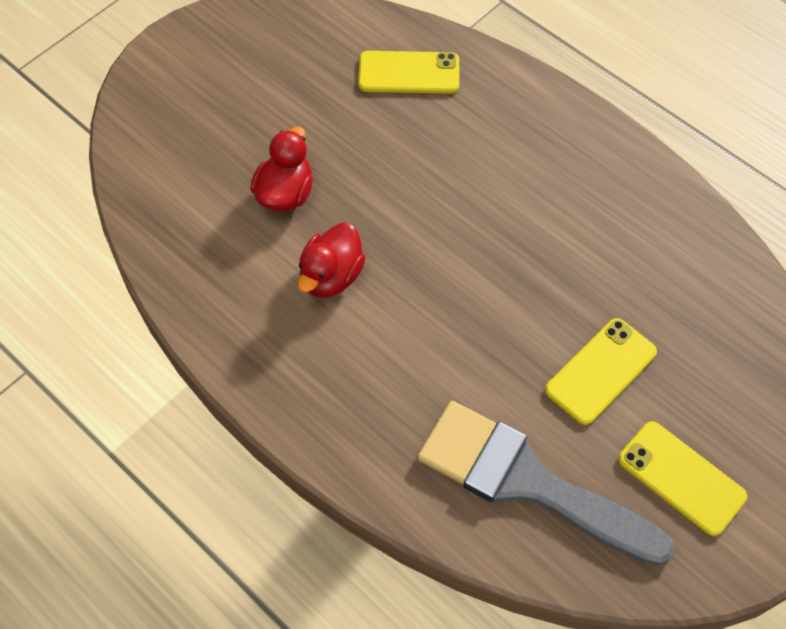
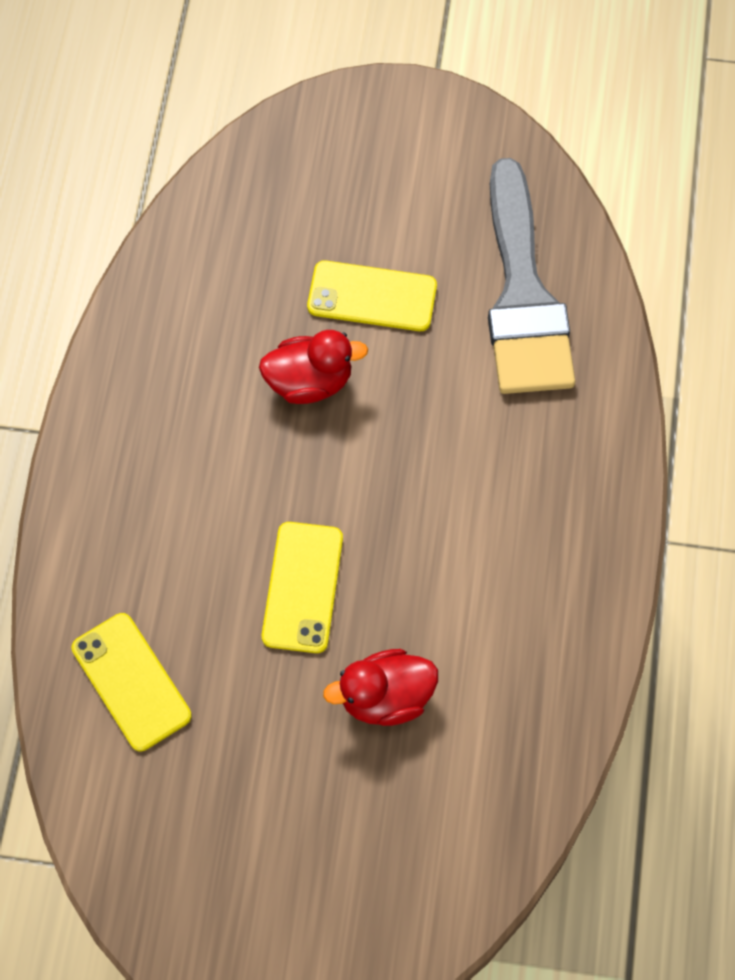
camera: 125 degrees left, 5 degrees up
red duck [298,223,366,298] -> red duck moved to [259,330,368,404]
yellow phone [618,421,747,536] -> yellow phone moved to [262,522,343,653]

